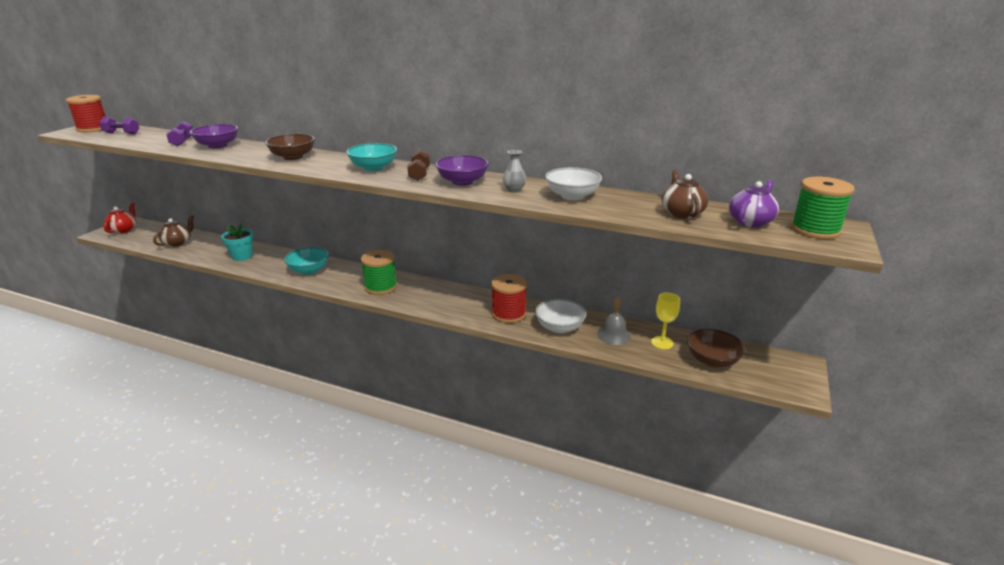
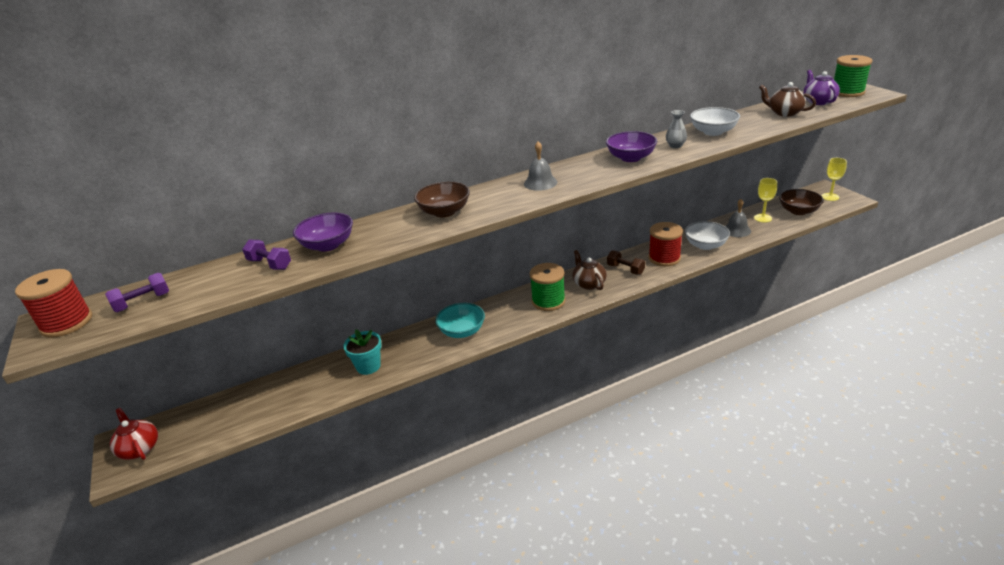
camera: 45 degrees left, 5 degrees up
brown teapot [153,215,194,247] -> brown teapot moved to [572,250,607,290]
turquoise bowl [346,143,397,171] -> grey bell [524,141,557,191]
brown dumbbell [407,150,430,181] -> brown dumbbell moved to [607,250,645,275]
none -> yellow goblet [822,158,847,201]

